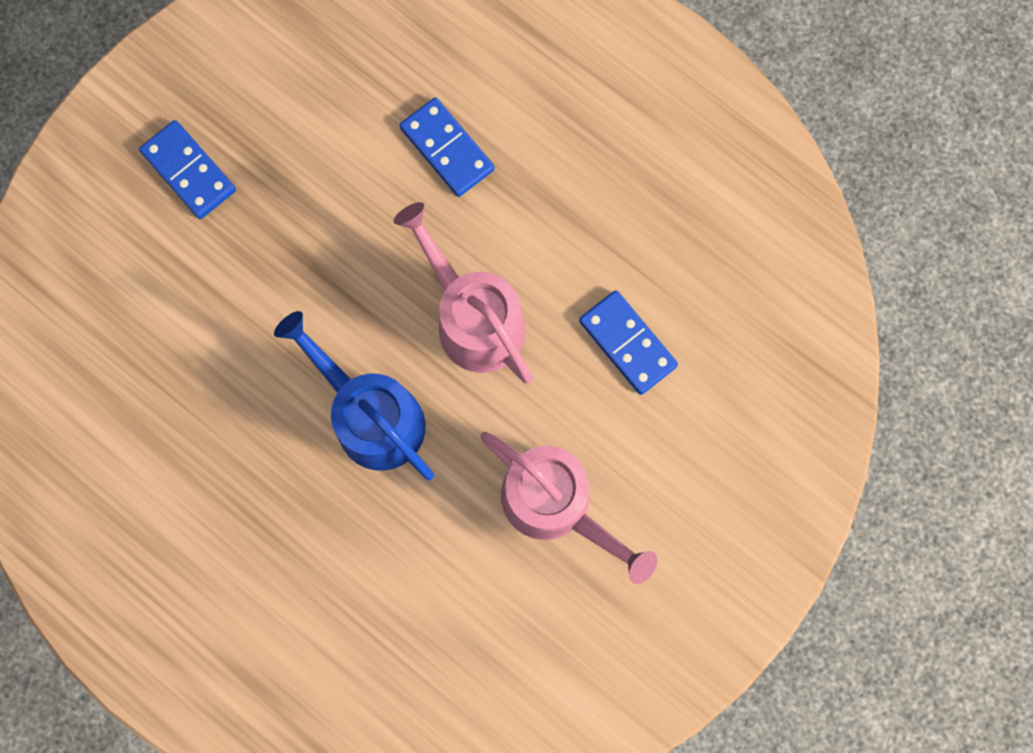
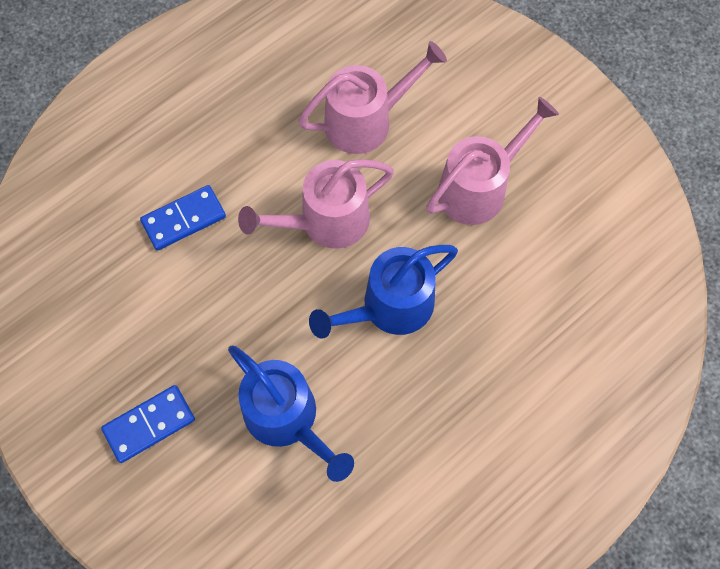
camera: 80 degrees left, 10 degrees down
blue domino [579,290,678,395] -> pink watering can [298,41,447,154]
none -> blue watering can [228,346,354,482]

